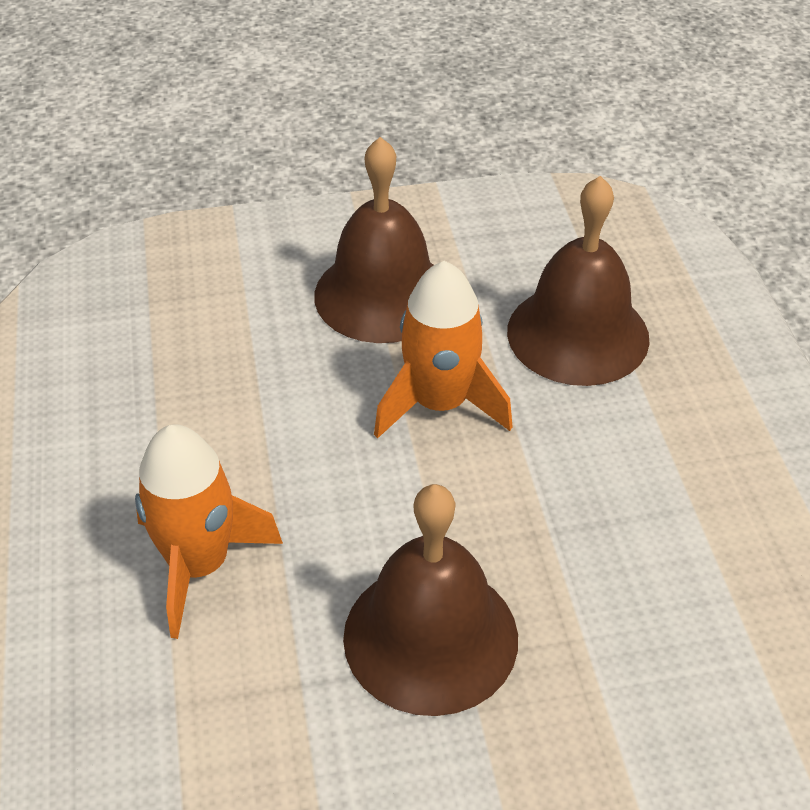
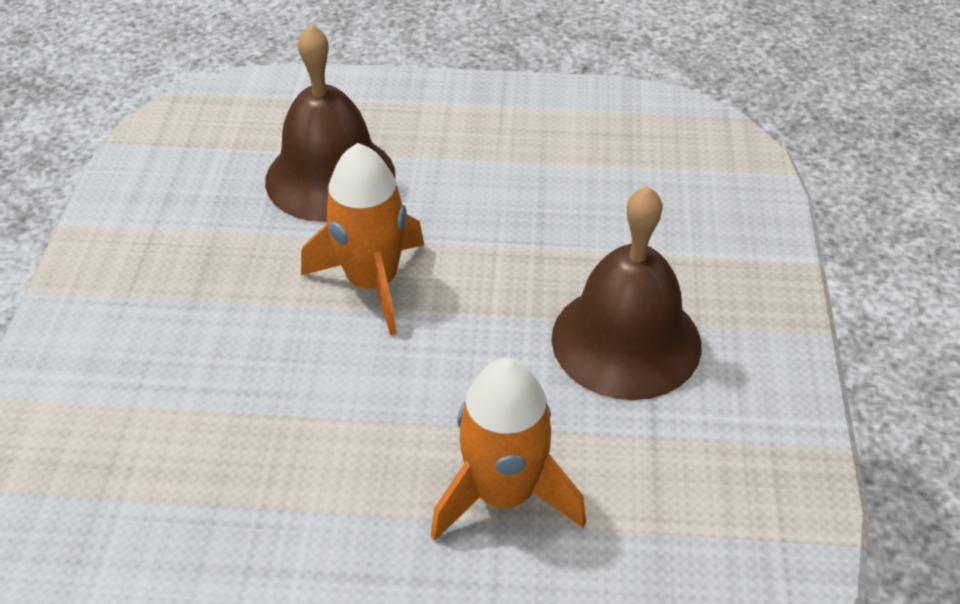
camera: 75 degrees left, 0 degrees up
brown bell [314,137,434,343] -> none

